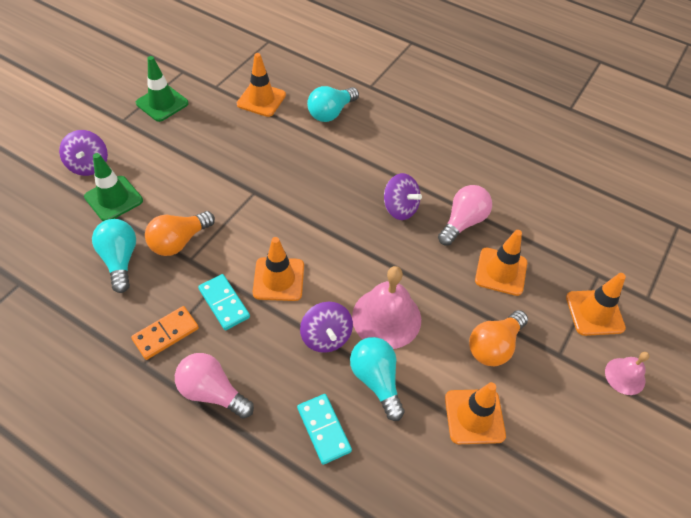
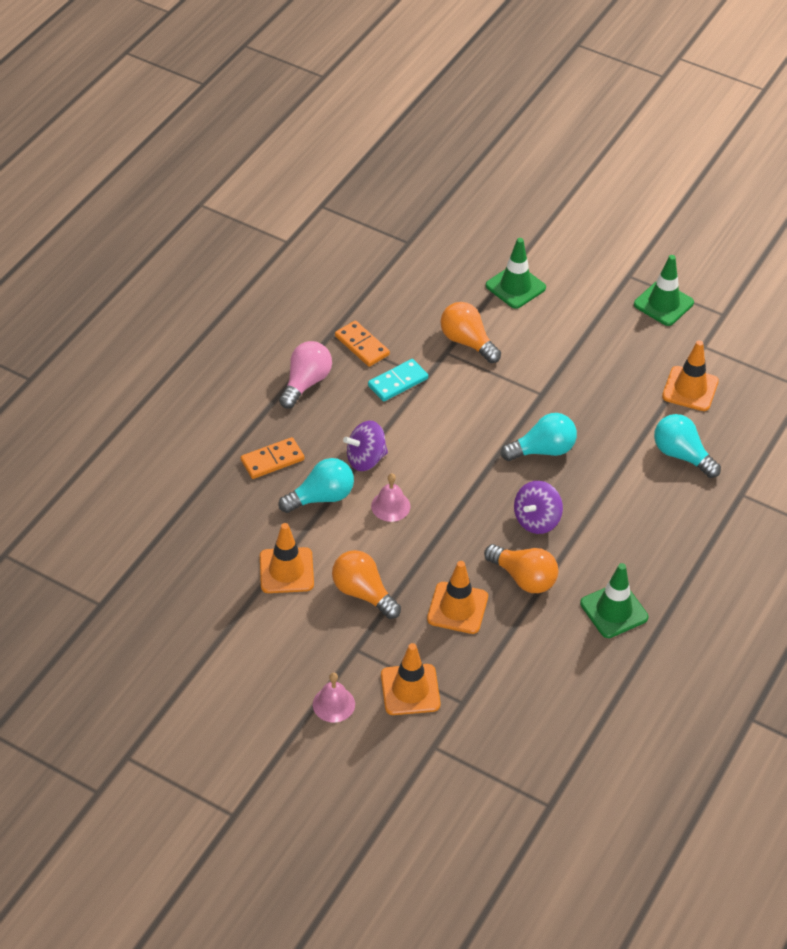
camera: 90 degrees right, 5 degrees down
purple spinning top [59,130,108,176] -> none
turquoise light bulb [92,219,136,293] -> turquoise light bulb moved to [501,413,577,461]
orange traffic cone [253,237,304,301] -> none
turquoise domino [297,394,352,465] -> orange domino [241,437,304,479]
pink bell [352,266,421,349] -> pink bell [371,473,410,522], size x0.55
pink light bulb [438,185,492,246] -> orange light bulb [484,544,558,593]
none -> green traffic cone [580,563,648,638]

